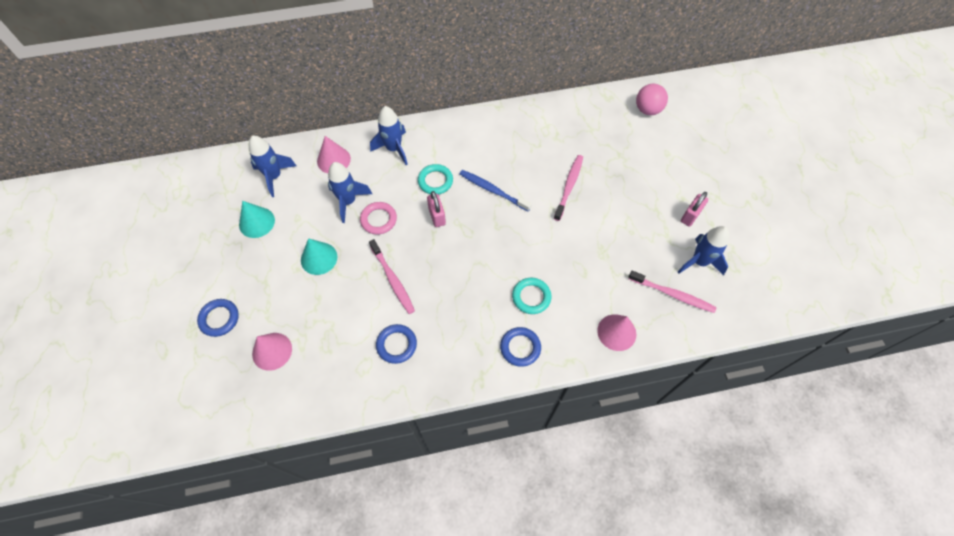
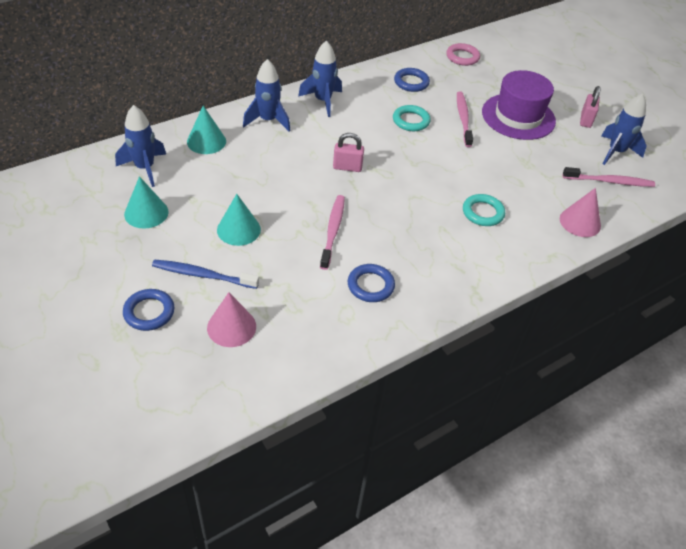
camera: 25 degrees left, 15 degrees down
pink cone [317,136,351,173] -> turquoise cone [187,106,226,154]
blue rocket [328,162,372,223] -> blue rocket moved to [298,41,342,117]
pink ring [360,202,397,235] -> pink ring moved to [446,43,480,66]
pink toothbrush [369,239,415,314] -> pink toothbrush turned 120 degrees counterclockwise [320,195,345,270]
turquoise ring [418,164,453,195] -> turquoise ring moved to [393,105,431,131]
pink padlock [427,191,446,227] -> pink padlock turned 45 degrees counterclockwise [333,133,364,172]
blue toothbrush [459,170,532,211] -> blue toothbrush moved to [152,260,259,289]
blue ring [500,327,541,367] -> blue ring moved to [394,68,430,92]
pink ball [636,84,668,115] -> none
none -> purple hat [482,70,556,140]

